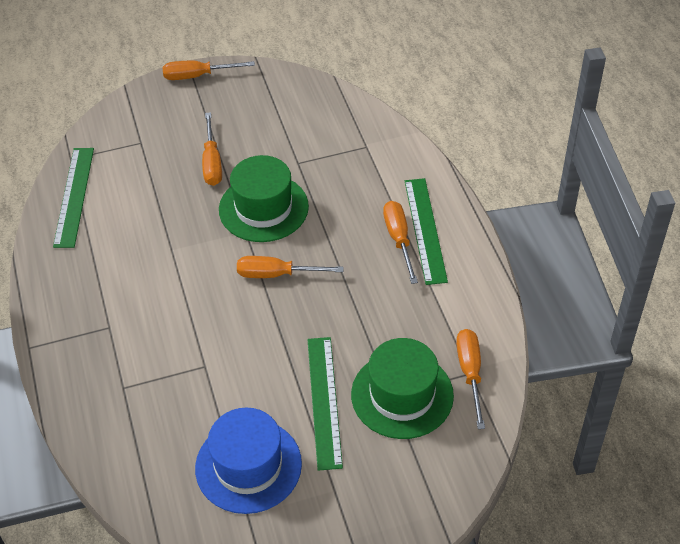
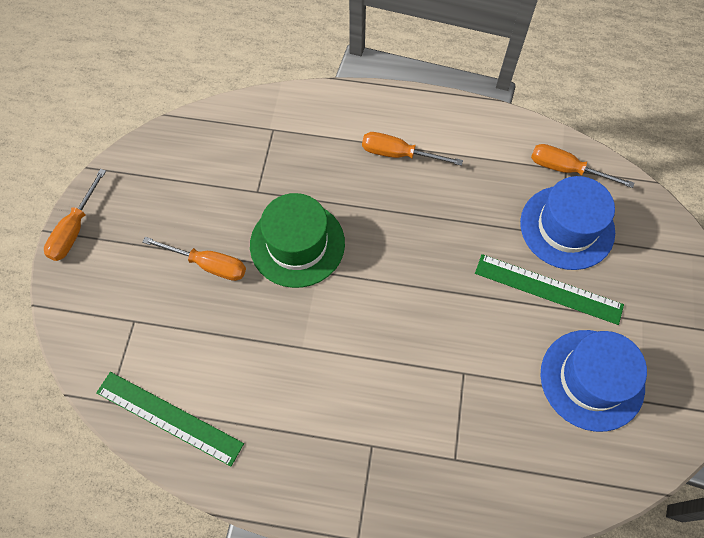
camera: 65 degrees left, 15 degrees up
orange screwdriver [237,256,344,278] -> none
green hat [351,338,454,439] -> blue hat [520,176,615,270]
green ruler [405,178,448,285] -> none

